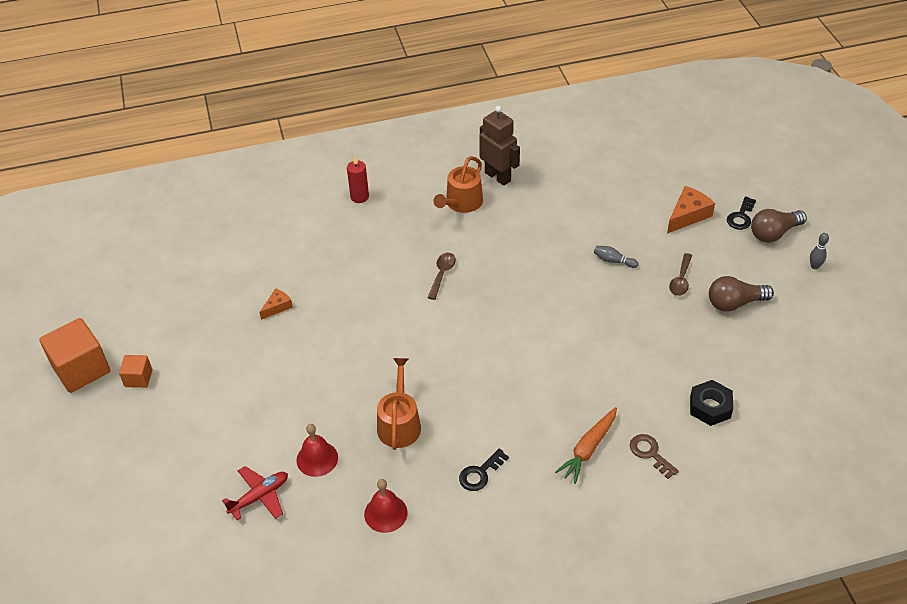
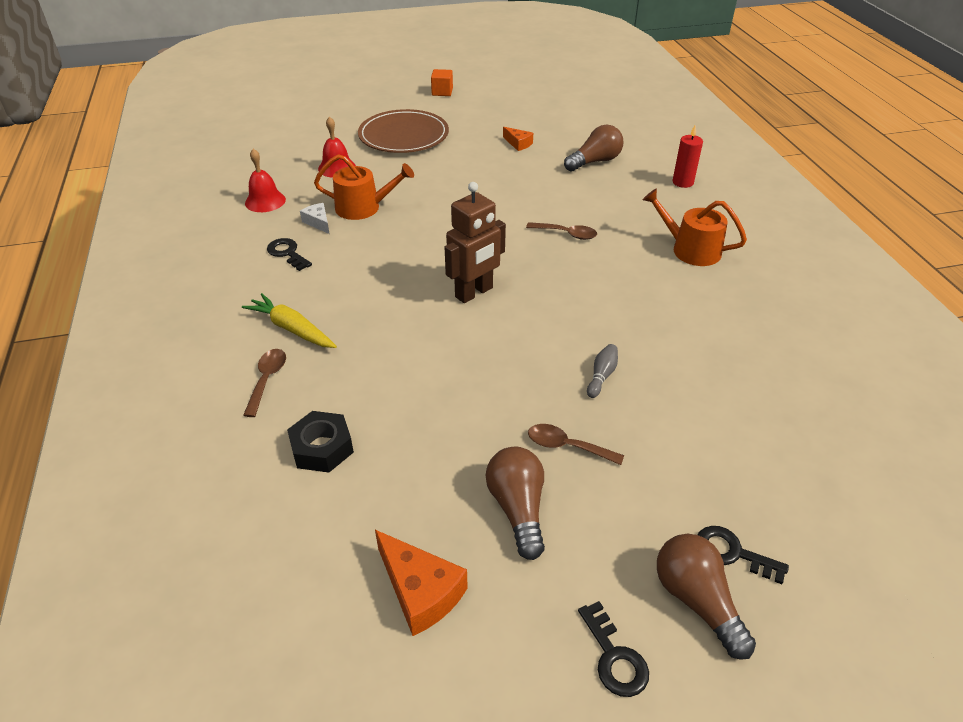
camera: 90 degrees right, 5 degrees down
orange cube [39,318,110,393] -> none
red plane [222,466,288,520] -> none
brown robot [479,106,520,186] -> brown robot moved to [445,182,506,303]
orange carrot [555,407,617,484] -> yellow carrot [242,293,337,348]
brown key [630,434,679,479] -> brown spoon [243,349,286,417]
orange cheese [667,186,715,234] -> orange cheese moved to [375,530,468,636]
grey bowling pin [810,233,829,269] -> black key [578,601,649,697]
none -> white cheese [300,203,330,234]
none -> brown plate [358,109,449,153]
none -> brown light bulb [564,124,623,171]

